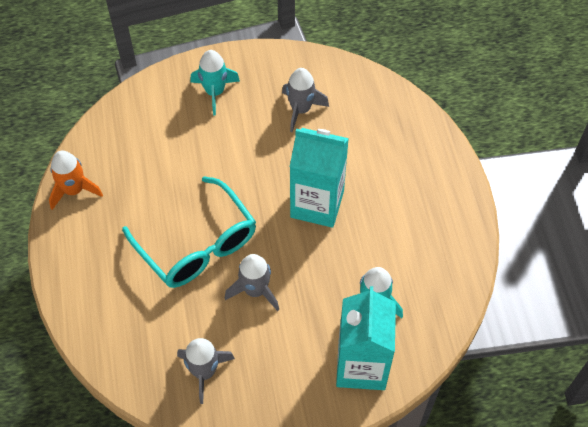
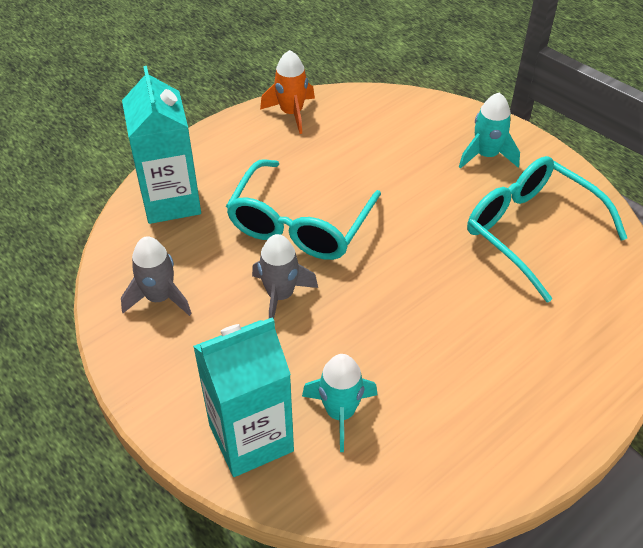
camera: 60 degrees right, 10 degrees down
grey rocket [282,68,329,132] -> turquoise glasses [467,156,627,303]
turquoise carton [290,128,349,228] -> turquoise carton moved to [122,66,201,224]

